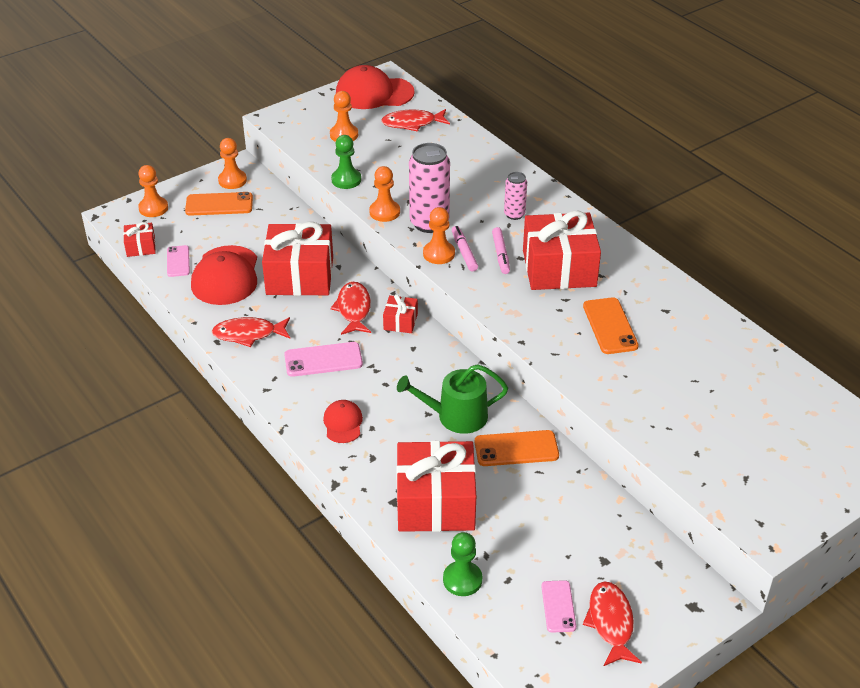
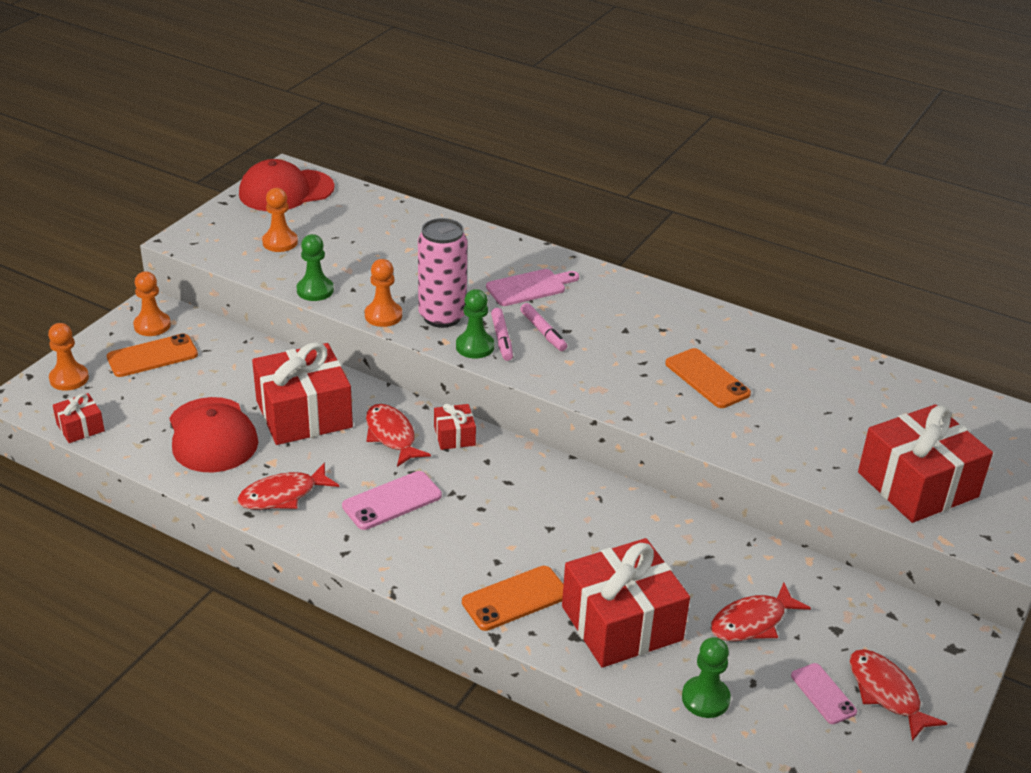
camera: 25 degrees left, 5 degrees down
pink phone [167,245,190,277] -> none
red cap [323,400,363,443] -> none
red fish [381,109,450,132] -> red fish moved to [711,582,811,641]
green watering can [397,364,508,434] -> none
orange pawn [423,207,455,264] -> green pawn [456,289,494,358]
pink marker [452,226,478,271] -> pink marker turned 150 degrees counterclockwise [491,308,513,361]
orange phone [475,430,559,466] -> orange phone moved to [462,566,564,631]
pink can [504,172,527,220] -> pink cutting board [486,269,579,306]
red gift [523,211,601,290] -> red gift moved to [858,404,993,523]

